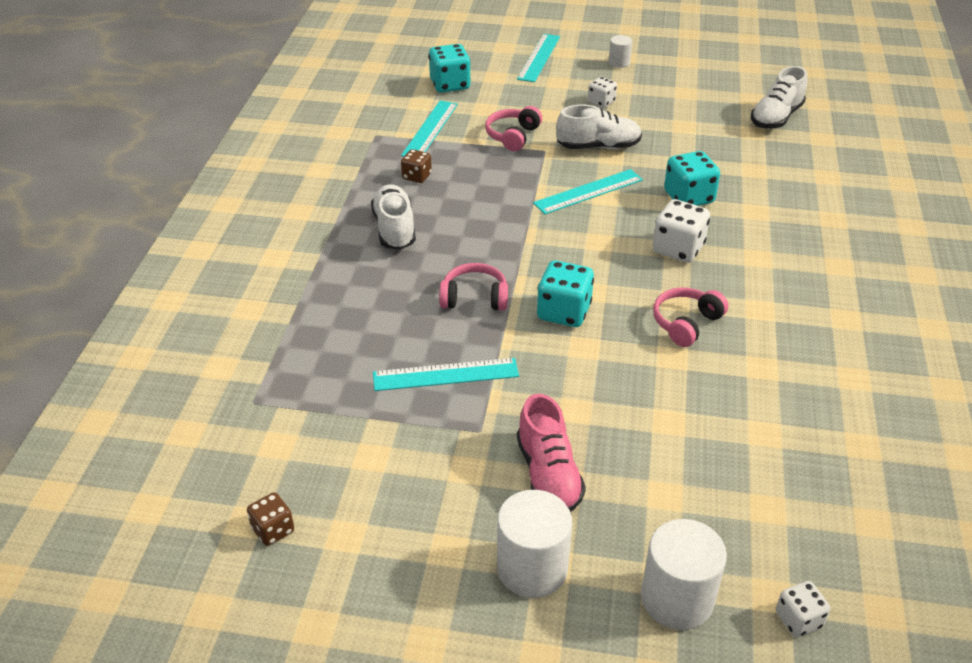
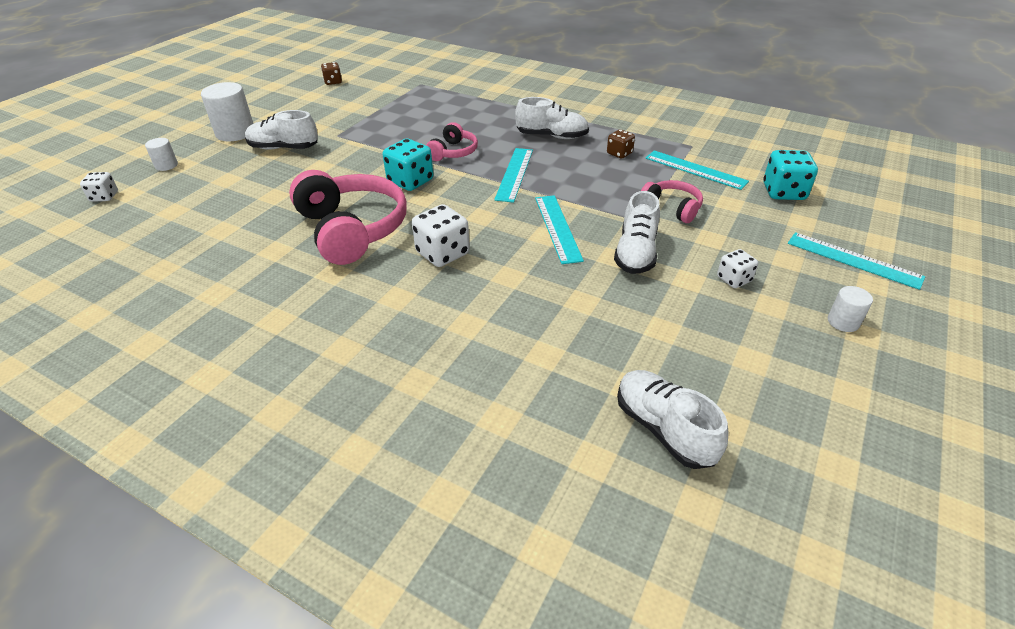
camera: 110 degrees right, 0 degrees up
turquoise ruler [373,358,519,391] -> turquoise ruler moved to [494,148,533,203]
pink shoe [517,394,586,512] -> white shoe [245,110,318,149]
white cylinder [641,519,727,630] -> white cylinder [145,138,178,171], size x0.53
pink headphones [653,287,728,347] -> pink headphones [289,170,407,265], size x1.93
turquoise dice [664,151,720,206] -> none

